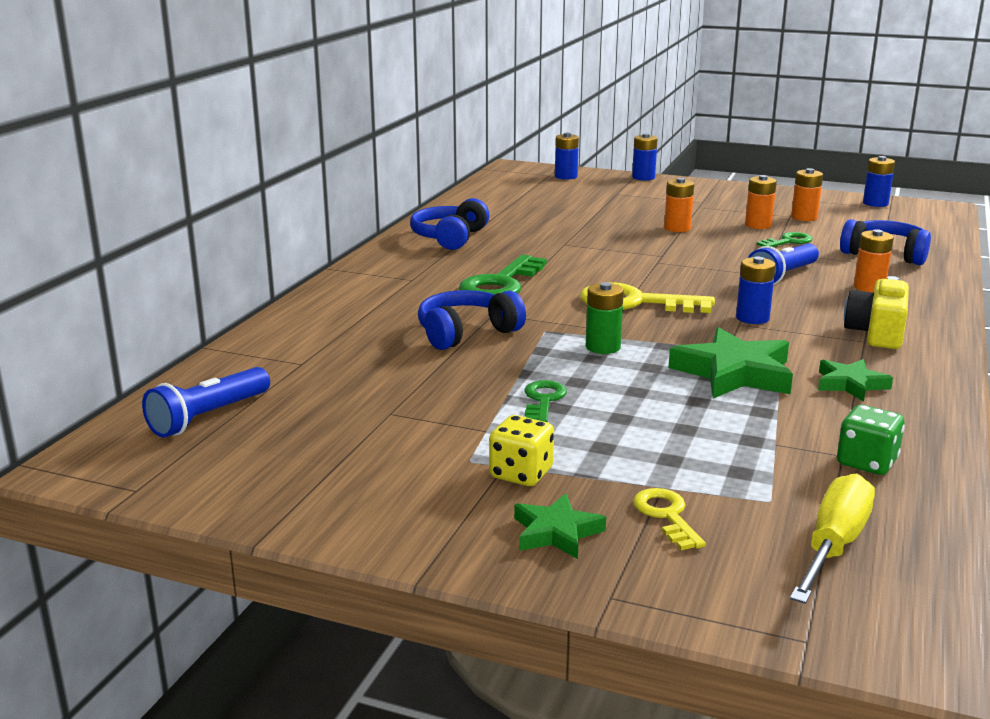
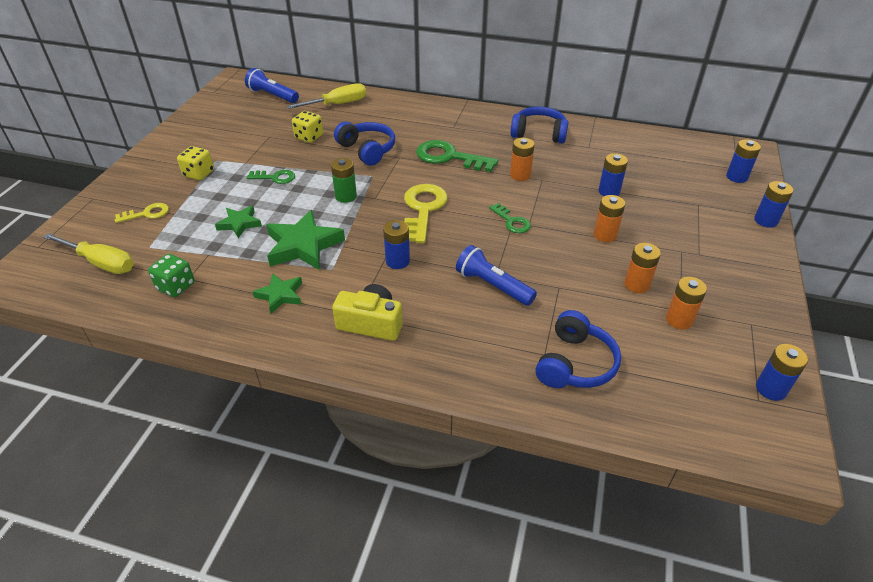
camera: 85 degrees right, 20 degrees up
green star [514,493,606,559] -> green star moved to [215,206,262,238]
green key [756,232,812,247] -> green key moved to [489,203,531,233]
orange battery [854,229,894,293] -> orange battery moved to [510,138,535,181]
none -> yellow screwdriver [286,83,366,109]
none -> yellow dice [292,111,323,143]
none -> blue battery [598,153,628,196]

